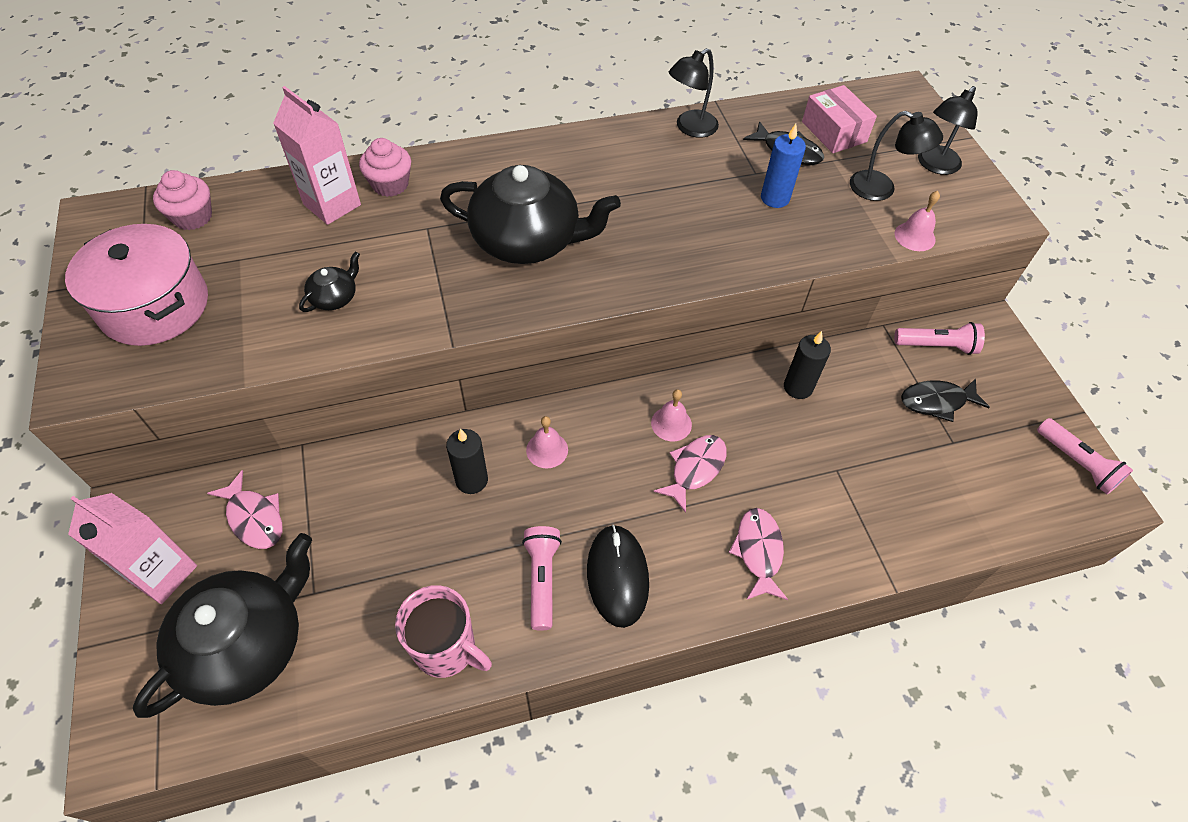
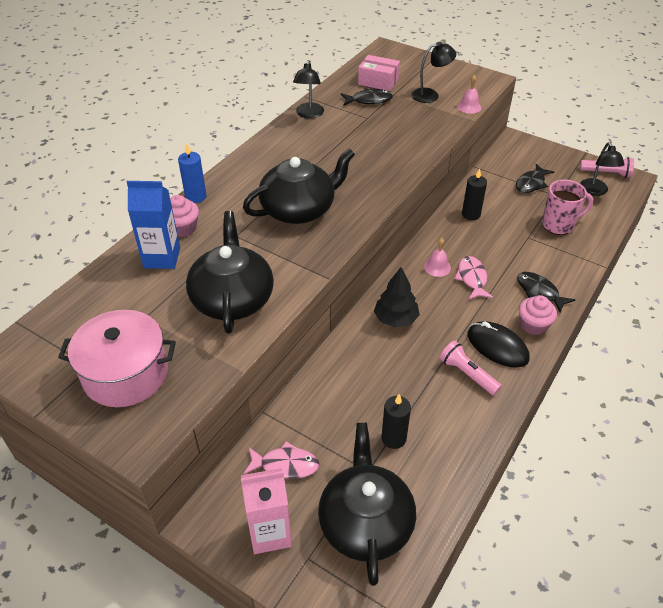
camera: 40 degrees left, 10 degrees down
pink cupcake [153,170,212,230] -> pink cupcake moved to [519,295,557,335]
pink carton [273,86,361,225] -> blue carton [127,181,180,269]
black teapot [299,251,360,312] -> black teapot [186,211,274,334], size x2.34
pink mug [395,585,492,678] -> pink mug moved to [542,180,593,235]
black candle [446,429,488,494] -> black candle moved to [381,394,411,449]
pink bell [526,416,568,468] -> black tree [374,267,420,328]
pink fish [729,508,788,600] -> black fish [517,272,575,312]
blue candle [761,124,806,208] -> blue candle moved to [178,143,207,203]
pink flashlight [894,322,985,355] -> none
black lamp [918,86,978,175] -> black lamp moved to [580,142,625,196]

